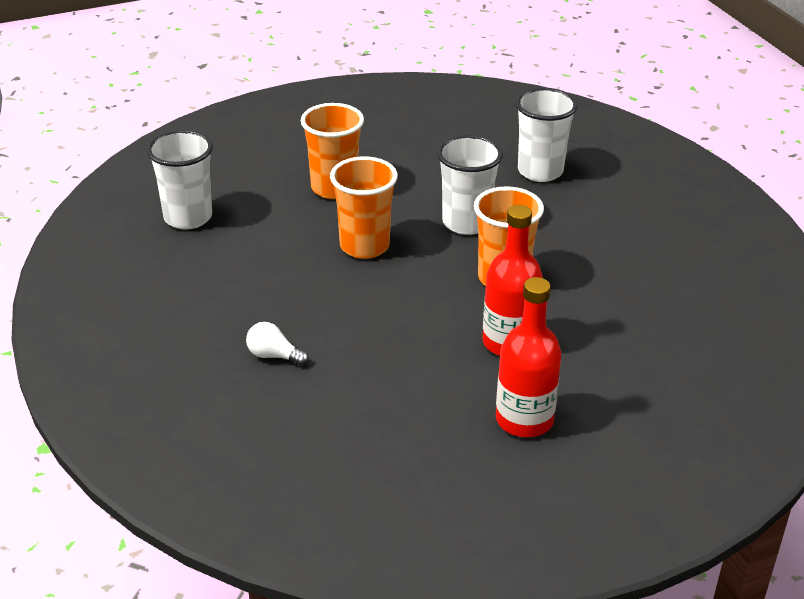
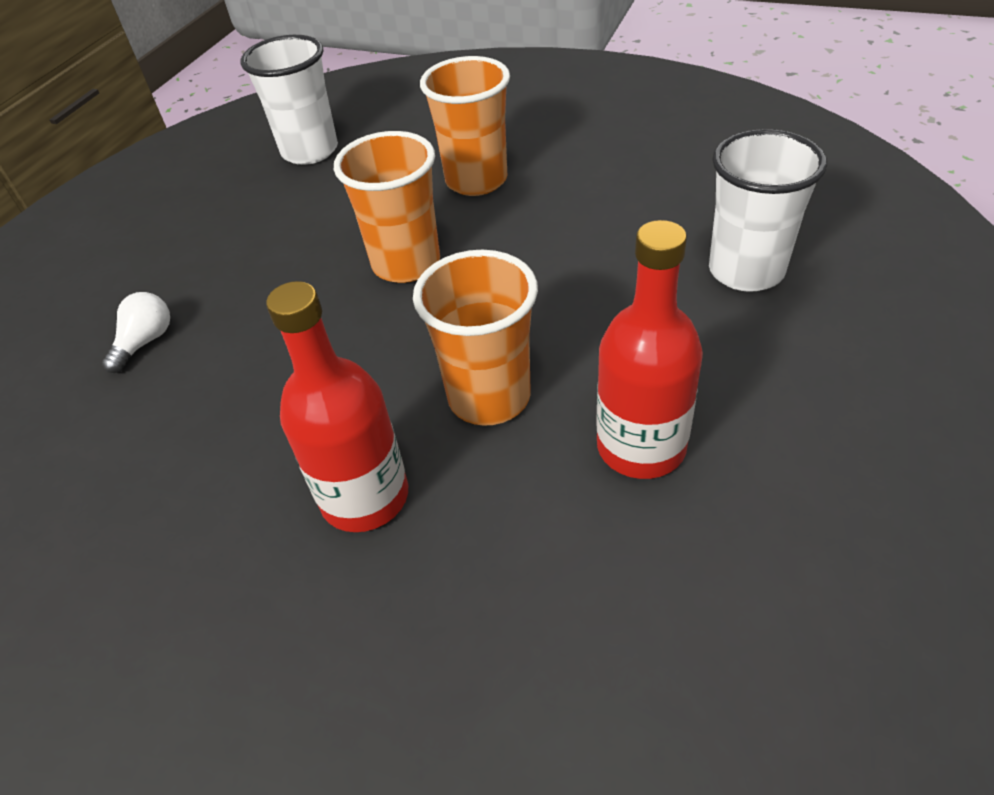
camera: 50 degrees right, 10 degrees up
white light bulb [246,322,309,366] -> white light bulb turned 45 degrees clockwise [102,292,170,373]
white cup [437,135,503,235] -> none
red bottle [496,277,562,437] -> red bottle moved to [596,220,703,479]

